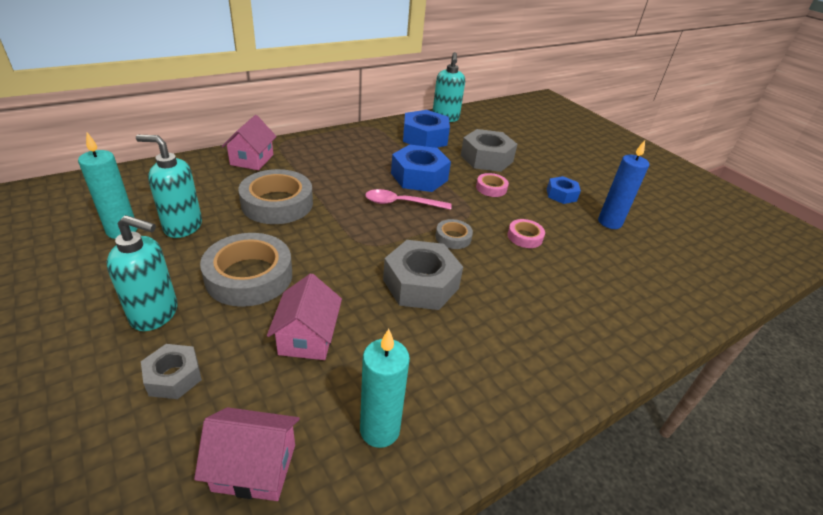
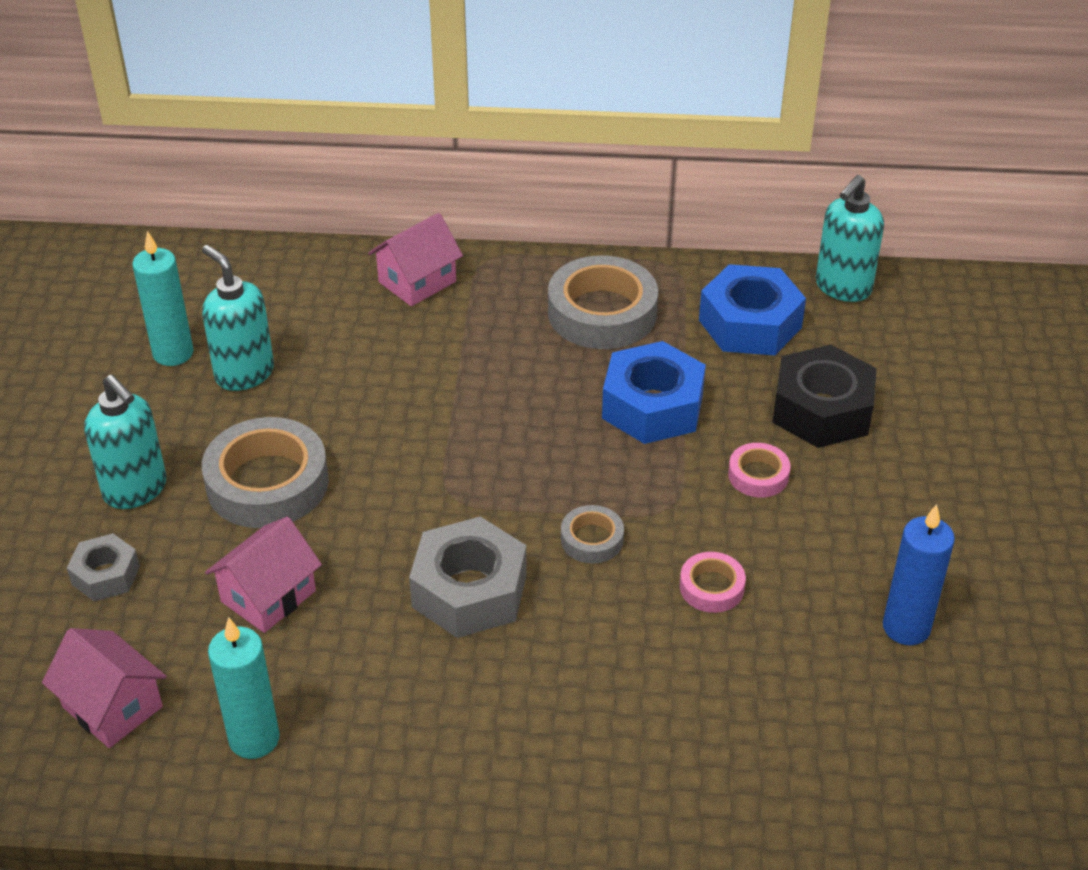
camera: 40 degrees right, 5 degrees up
grey tape [238,169,313,224] -> grey tape moved to [548,255,658,349]
pink spoon [365,189,452,210] -> none
grey nut [461,129,517,172] -> black nut [772,345,877,448]
blue nut [547,176,581,204] -> none

